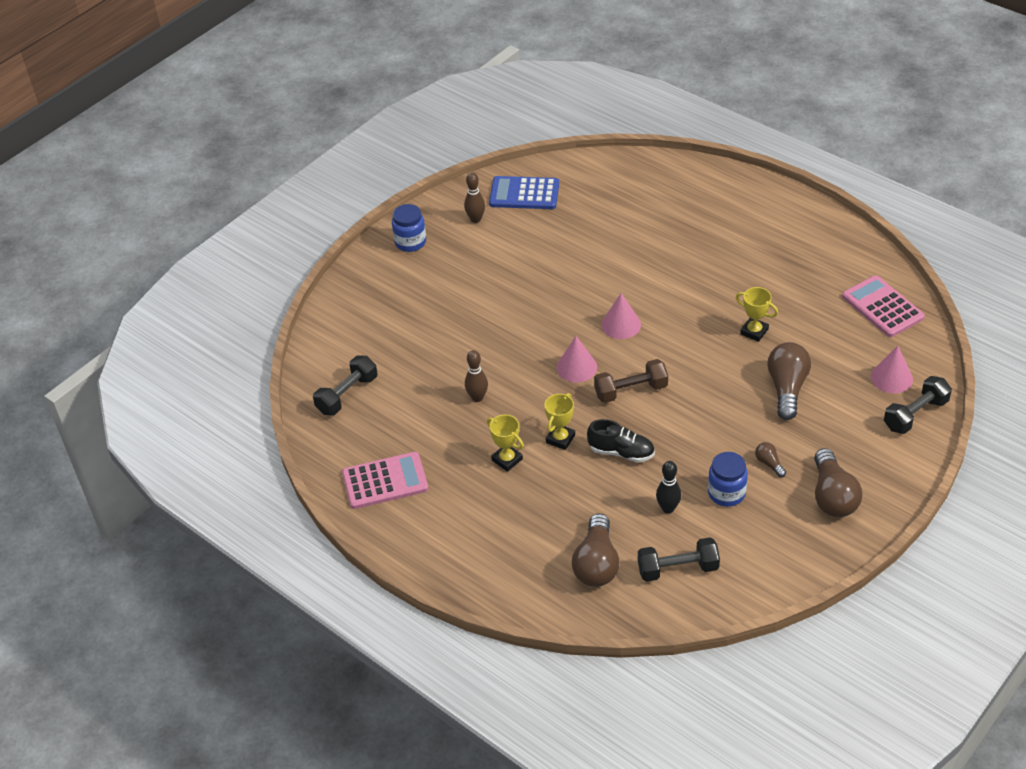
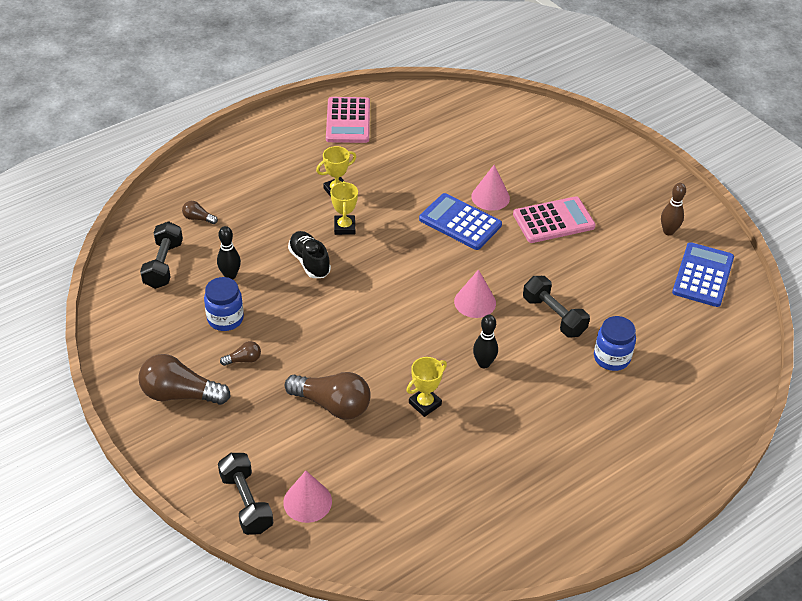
camera: 100 degrees right, 0 degrees up
black dumbbell [313,356,377,415] -> black dumbbell moved to [523,276,590,338]
blue jar [392,204,426,252] -> blue jar moved to [594,316,636,371]
brown bowling pin [465,350,488,402] -> none
yellow trophy [544,393,575,450] -> yellow trophy turned 45 degrees clockwise [330,181,358,235]
pink cone [557,336,597,383] -> pink cone moved to [471,165,510,211]
brown light bulb [572,513,620,587] -> brown light bulb [182,201,218,224], size x0.47
black shoe [587,419,655,463] -> black shoe turned 120 degrees clockwise [288,231,331,278]
brown dumbbell [594,359,668,403] -> none
pink calculator [842,275,925,337] -> pink calculator moved to [513,196,596,243]
none -> blue calculator [419,193,502,250]
none -> black bowling pin [473,315,498,368]

